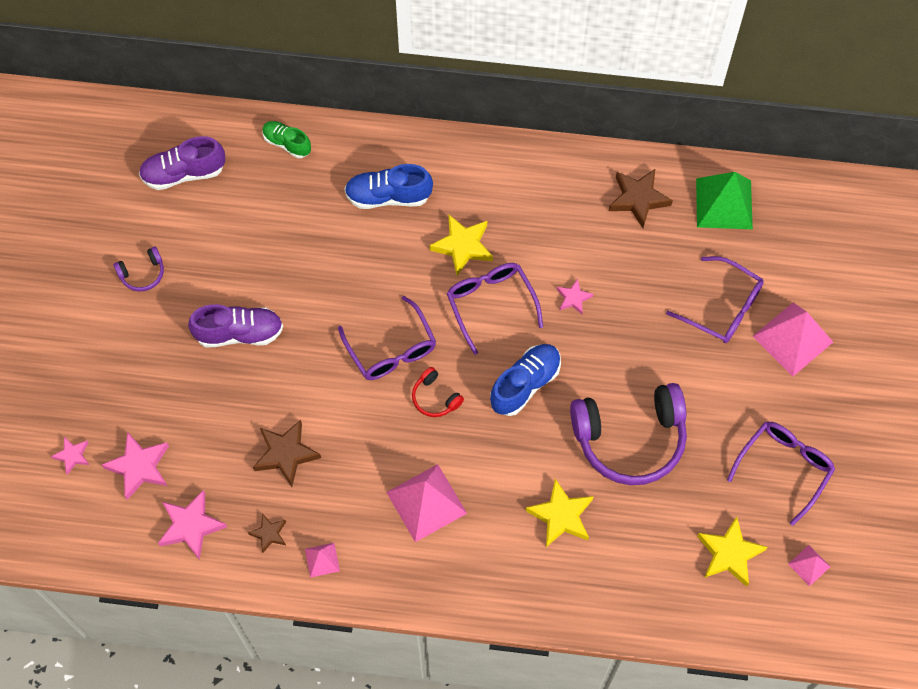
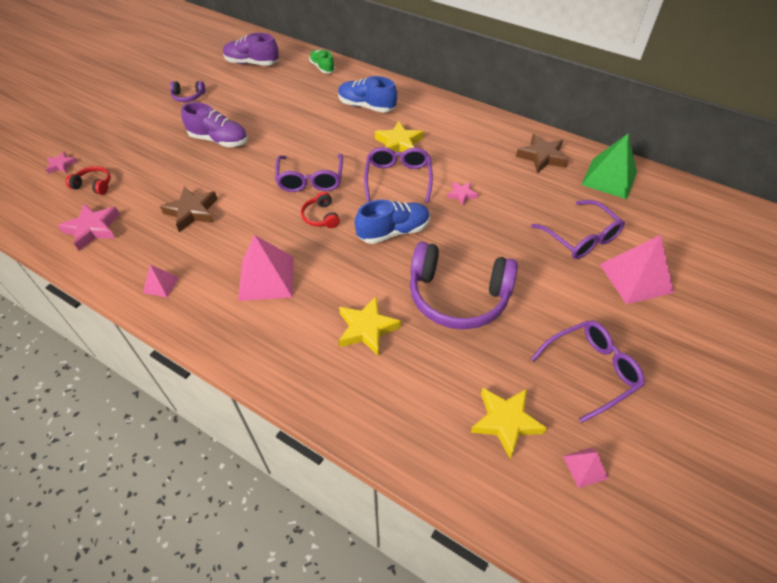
camera: 25 degrees right, 15 degrees down
pink star [102,432,169,500] -> red headphones [66,166,111,195]
brown star [248,513,286,553] -> none

